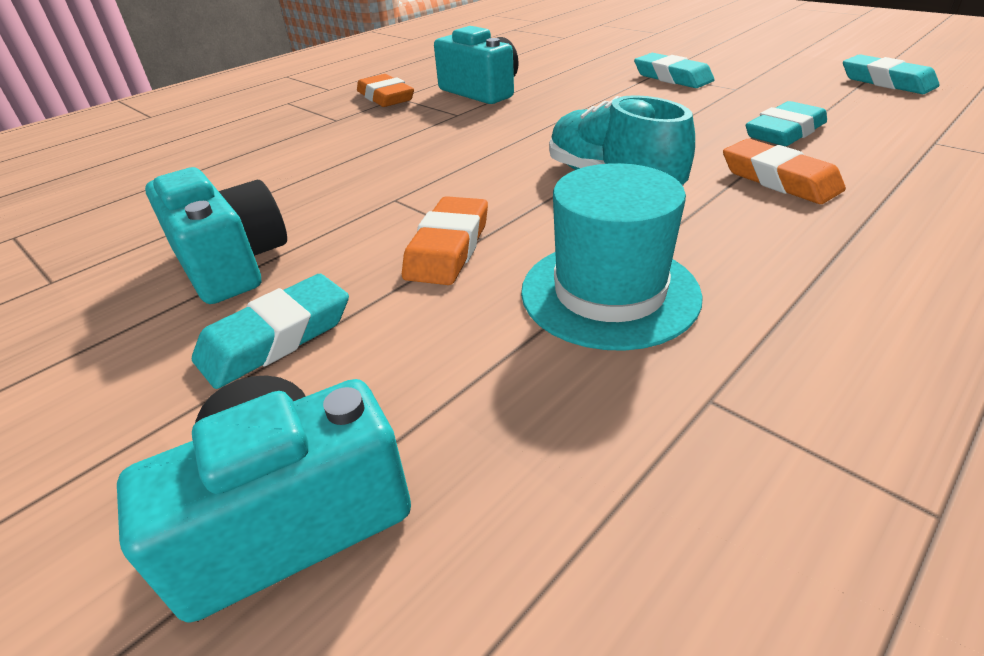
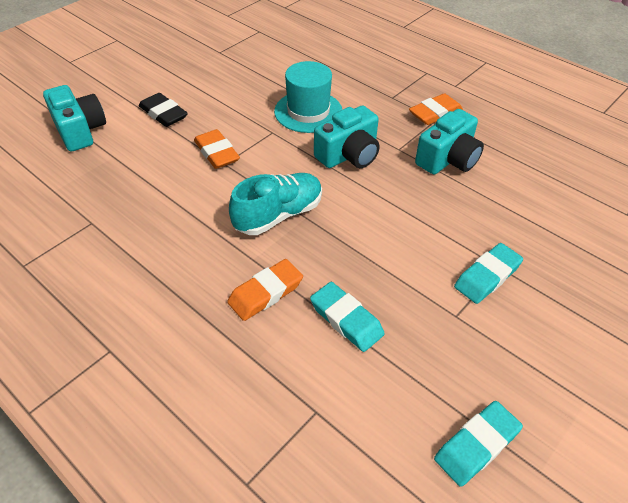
camera: 85 degrees right, 10 degrees up
turquoise camera [145,167,287,304] -> turquoise camera moved to [314,105,380,168]
turquoise eraser [192,274,349,389] -> black eraser [139,93,188,127]
orange eraser [402,196,488,285] -> orange eraser turned 45 degrees clockwise [194,129,240,169]
turquoise hat [521,163,703,351] -> turquoise hat moved to [274,61,342,133]

